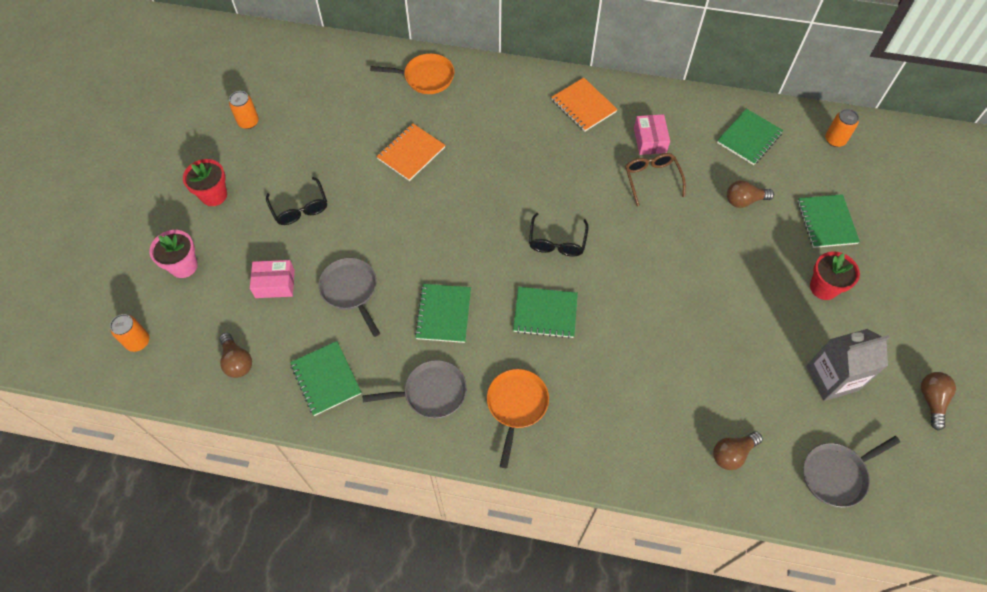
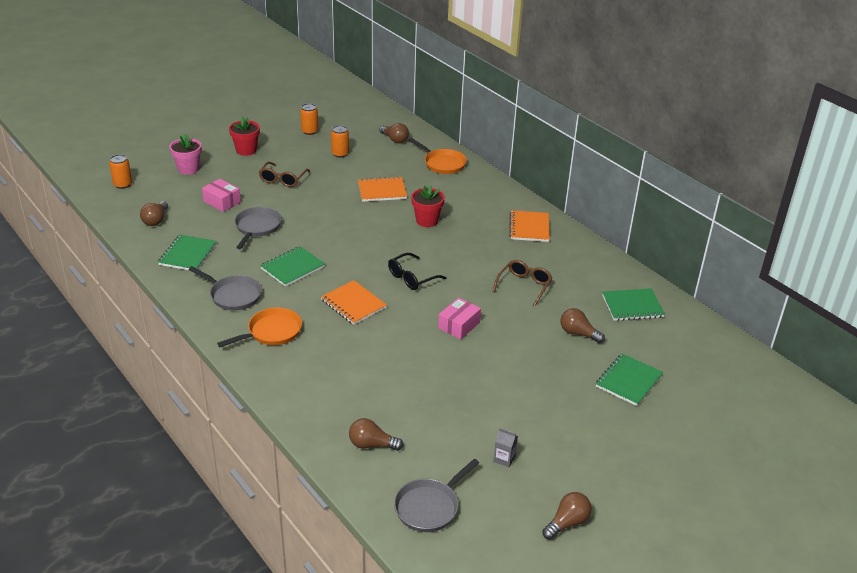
camera: 40 degrees right, 25 degrees down
black glasses [266,177,327,225] -> brown glasses [259,162,310,187]
green notebook [513,287,578,339] -> orange notebook [321,280,387,325]
pink box [634,114,670,155] -> pink box moved to [438,298,481,339]
grey pan [803,436,900,508] -> grey pan turned 60 degrees counterclockwise [394,459,479,532]
grey carton [806,329,889,401] -> grey carton [493,428,518,467], size x0.44
red flower pot [810,251,860,300] -> red flower pot moved to [411,185,445,227]
orange can [825,109,859,147] -> orange can moved to [331,125,349,158]
none -> brown light bulb [379,123,409,143]

